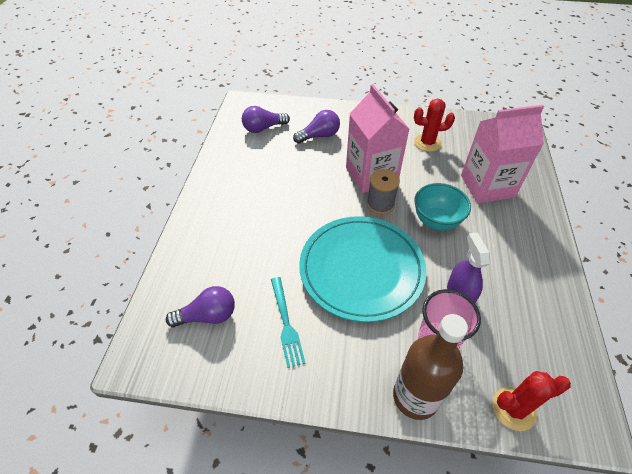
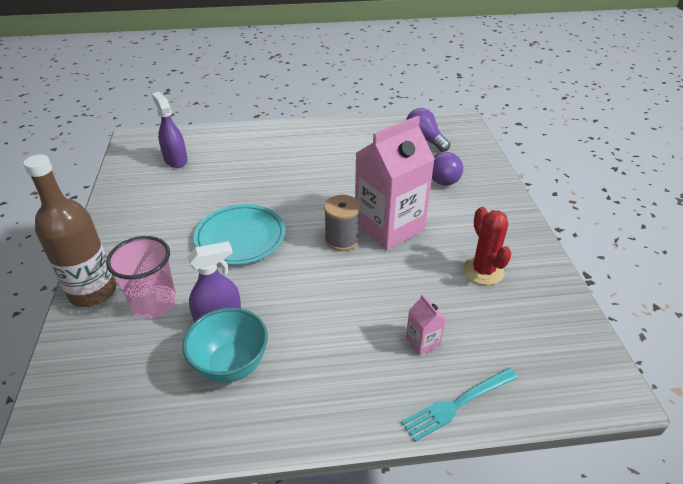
camera: 75 degrees right, 10 degrees down
purple light bulb [166,286,235,327] -> purple spray bottle [152,92,188,168]
turquoise fork [271,277,305,368] -> turquoise fork moved to [401,368,518,442]
turquoise plate [299,216,426,322] -> turquoise plate [194,204,286,265], size x0.66
turquoise bowl [414,183,471,231] -> turquoise bowl moved to [182,308,268,383]
pink carton [461,105,544,203] -> pink carton [406,294,446,356], size x0.40
red cactus [492,371,571,431] -> none

